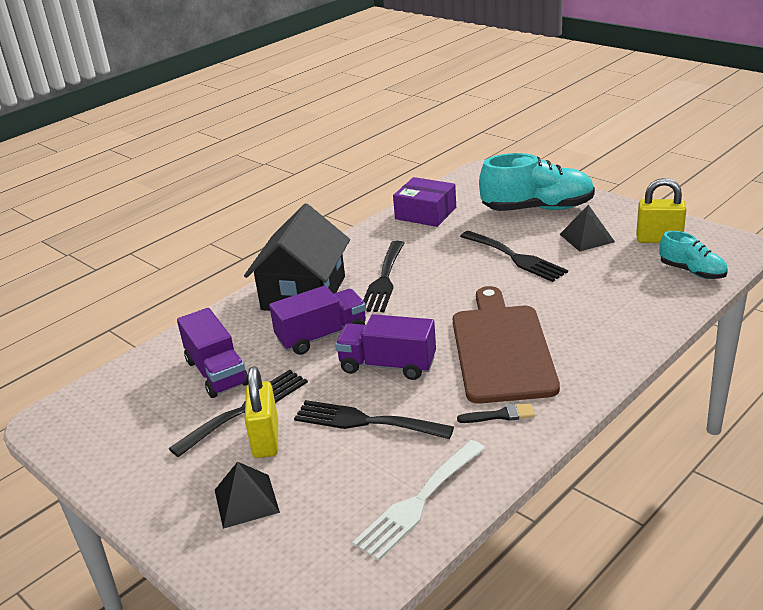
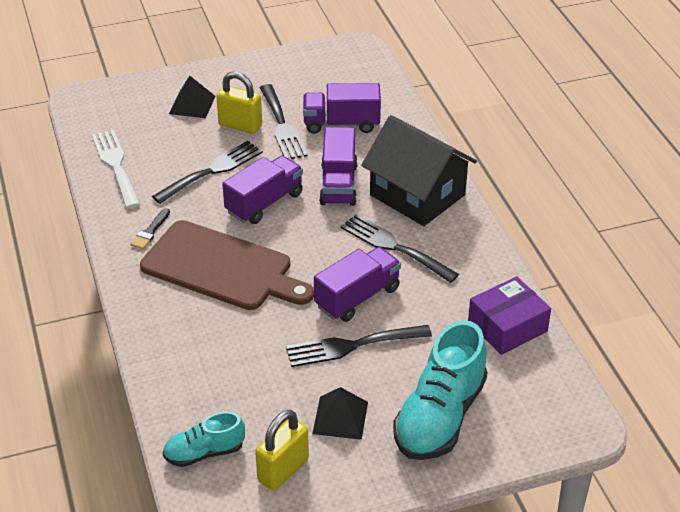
camera: 115 degrees right, 10 degrees up
none -> purple truck [314,247,401,322]

